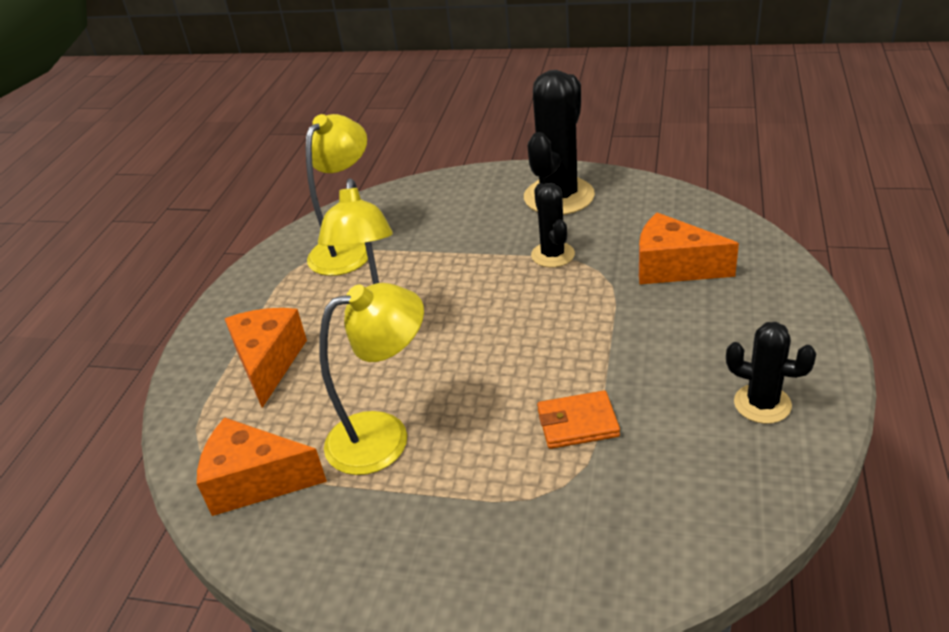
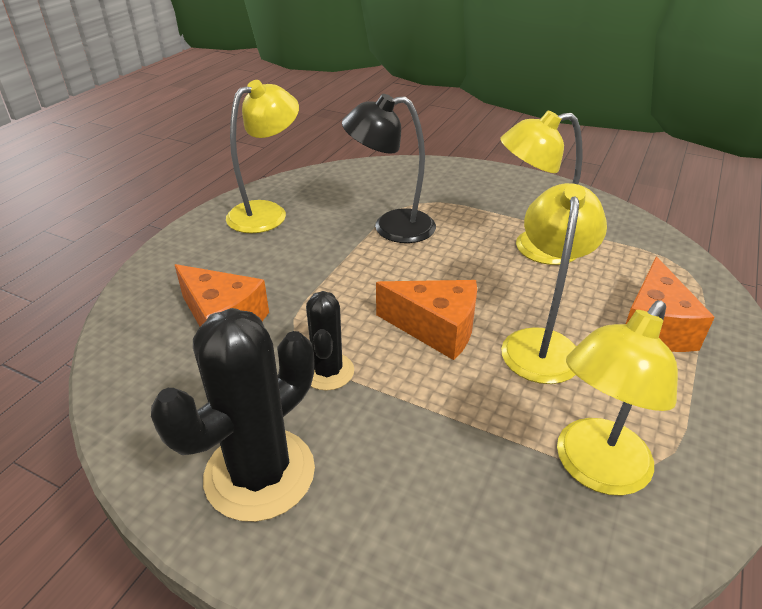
camera: 170 degrees left, 0 degrees up
orange cheese [197,417,327,516] -> orange cheese moved to [376,280,477,360]
orange wallet [537,390,620,449] -> black lamp [342,94,436,243]
black cactus [726,322,817,424] -> yellow lamp [226,80,299,233]

